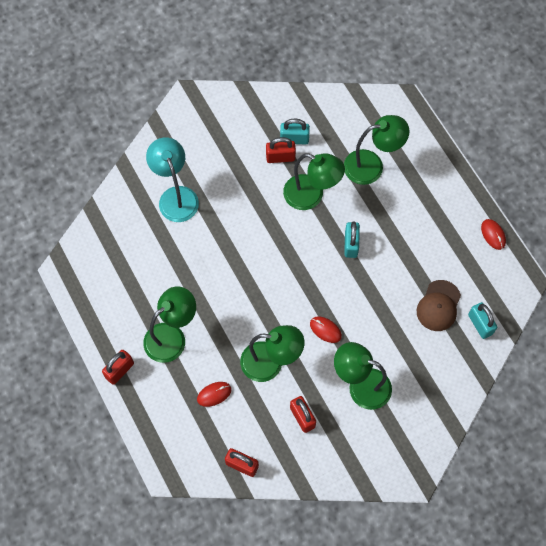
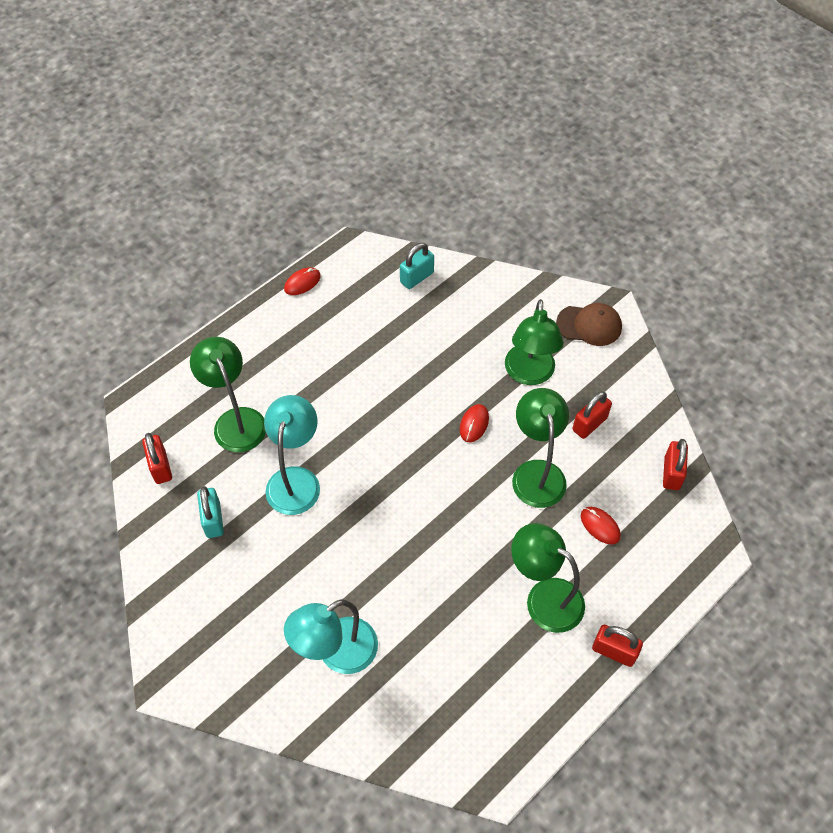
camera: 105 degrees left, 10 degrees down
red padlock [266,137,296,163] -> red padlock moved to [142,433,172,484]
green lamp [283,153,345,210] -> turquoise lamp [264,395,320,515]
turquoise padlock [344,221,360,258] -> none
brown cap [417,280,461,331] -> brown cap moved to [556,303,622,346]

